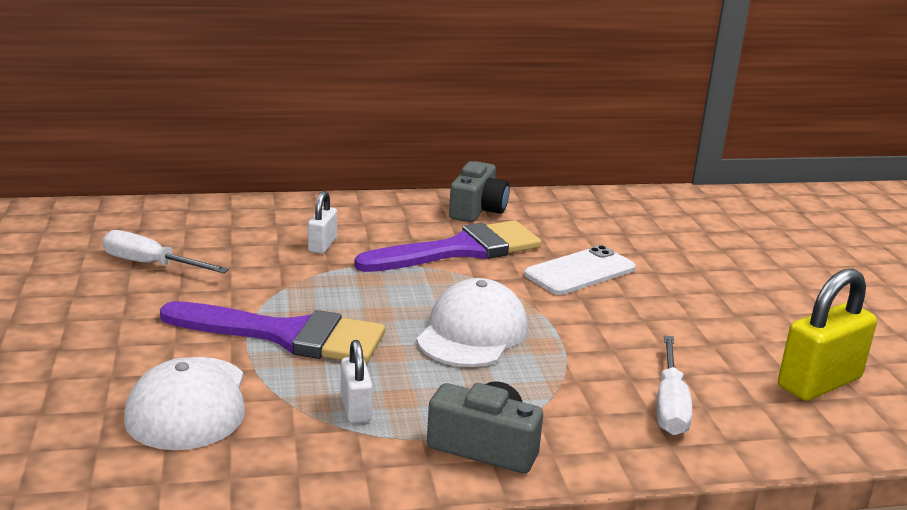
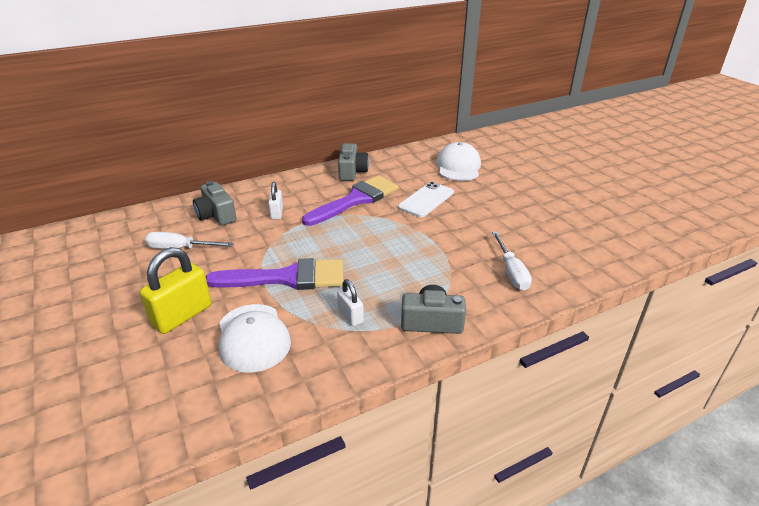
camera: 15 degrees left, 10 degrees up
white cap [417,278,528,367] -> white cap moved to [436,142,481,181]
yellow padlock [778,269,877,401] -> yellow padlock moved to [140,247,211,334]
none -> grey camera [193,181,237,225]

